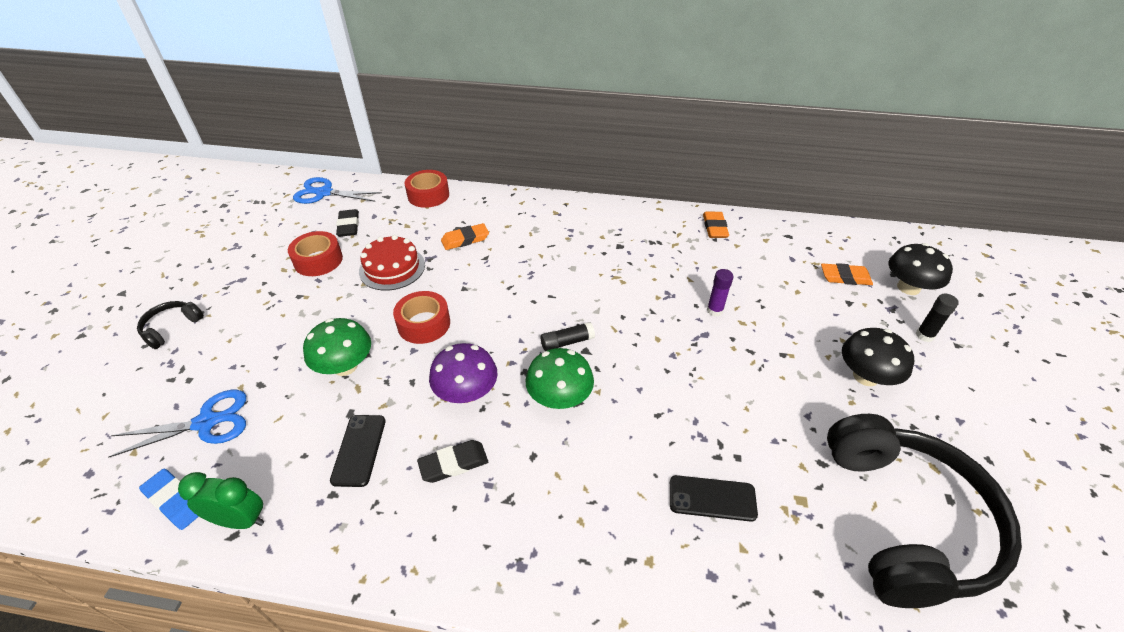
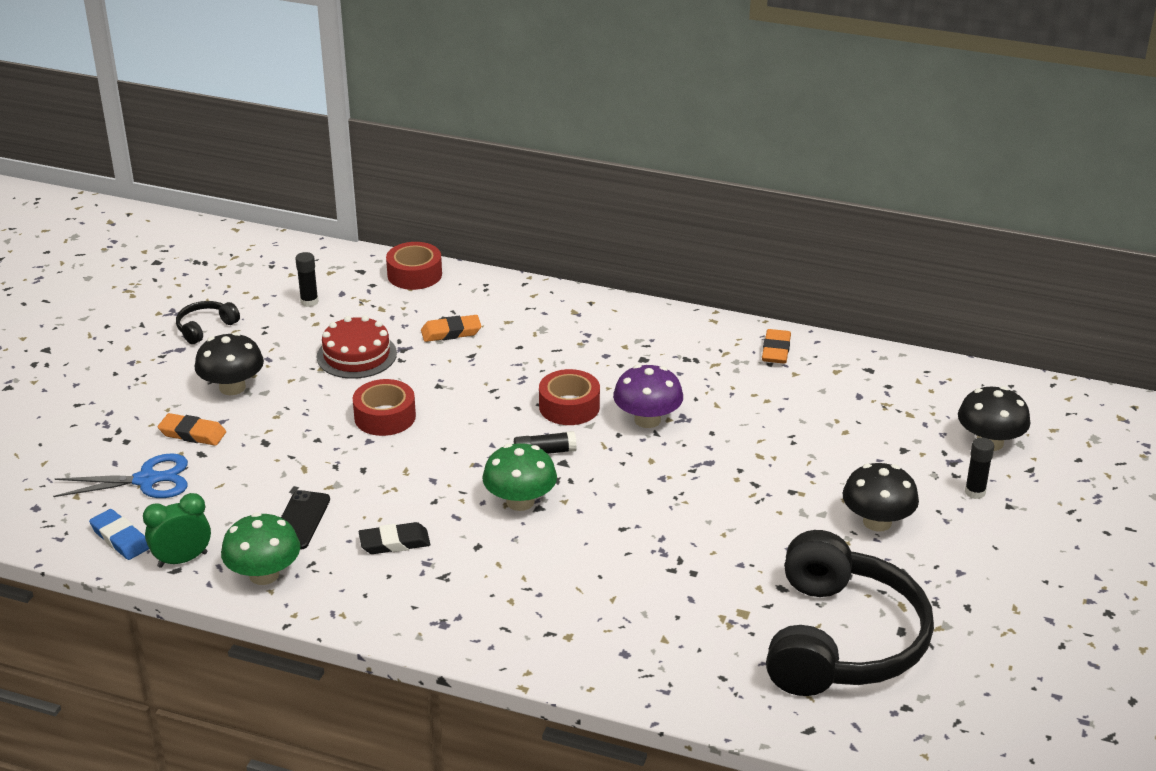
camera: 10 degrees right, 10 degrees down
black headphones [137,301,204,349] -> black headphones moved to [176,301,240,344]
green clock [178,472,264,529] -> green clock turned 45 degrees counterclockwise [143,493,211,568]
red tape [288,231,343,276] -> red tape moved to [539,369,600,425]
blue scissors [293,177,382,204] -> none
green mushroom [303,318,371,376] -> green mushroom moved to [221,513,300,585]
black eraser [336,209,359,237] -> black glue stick [295,252,319,307]
purple mushroom [429,343,497,403] -> purple mushroom moved to [613,364,683,428]
black phone [670,475,758,522] -> none
purple glue stick [707,269,734,316] -> none
orange eraser [821,263,873,285] -> orange eraser moved to [158,413,226,446]
none -> black mushroom [195,332,264,395]

